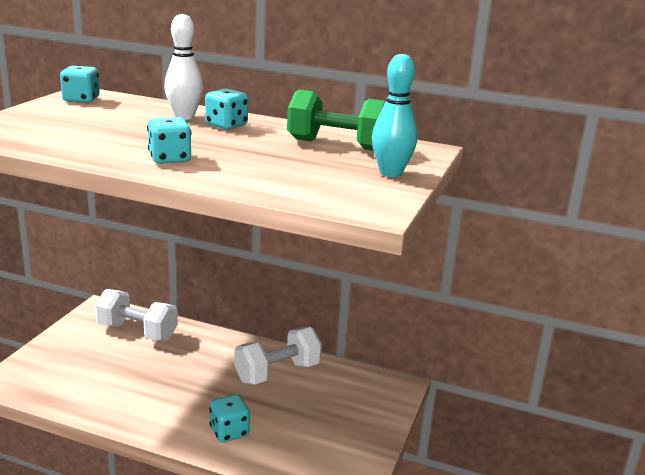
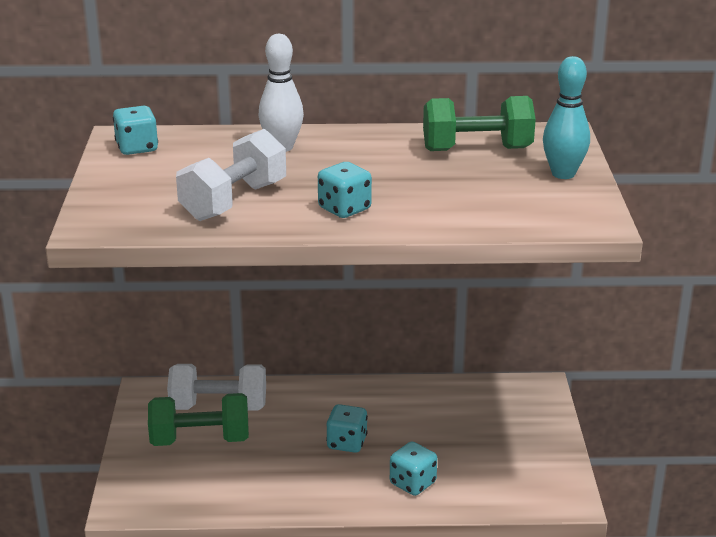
camera: 20 degrees left, 5 degrees up
turquoise dice [205,88,248,130] -> turquoise dice moved to [326,404,368,453]
white dumbbell [234,327,322,385] -> white dumbbell moved to [176,129,286,221]
none -> green dumbbell [148,393,249,446]

